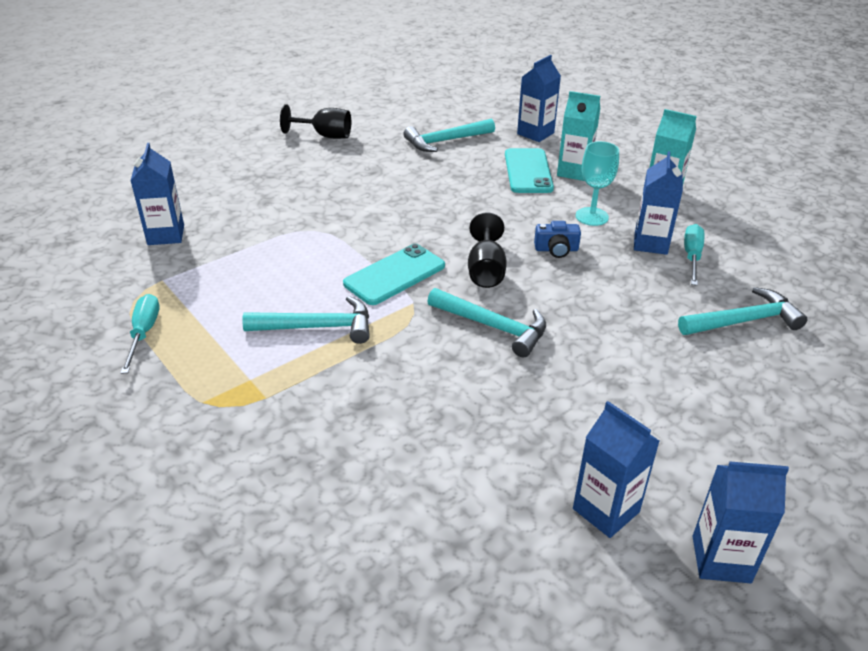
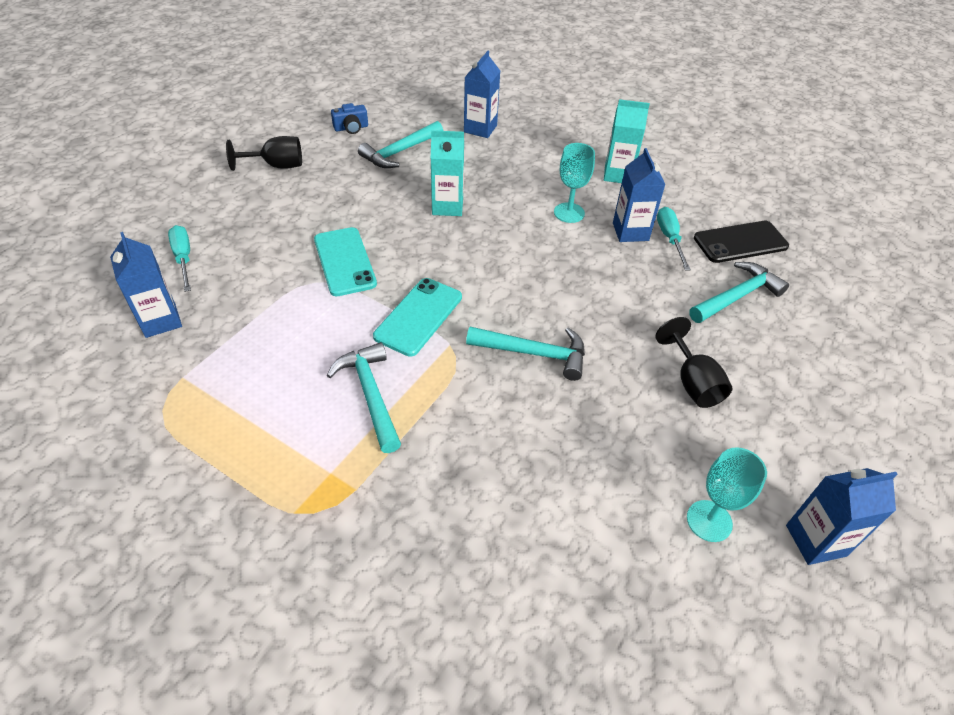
camera: 20 degrees left, 10 degrees up
turquoise screwdriver [121,294,159,374] -> turquoise screwdriver moved to [168,225,191,292]
turquoise hammer [242,296,370,344] -> turquoise hammer turned 90 degrees counterclockwise [327,342,401,453]
black goblet [468,212,507,288] -> black goblet moved to [656,317,733,408]
turquoise phone [505,148,554,193] -> turquoise phone moved to [314,227,377,296]
blue camera [534,221,581,258] -> blue camera moved to [331,103,368,134]
turquoise carton [557,91,601,181] -> turquoise carton moved to [431,130,464,216]
blue carton [573,401,659,538] -> turquoise goblet [687,447,767,542]
none -> black phone [694,221,789,263]

